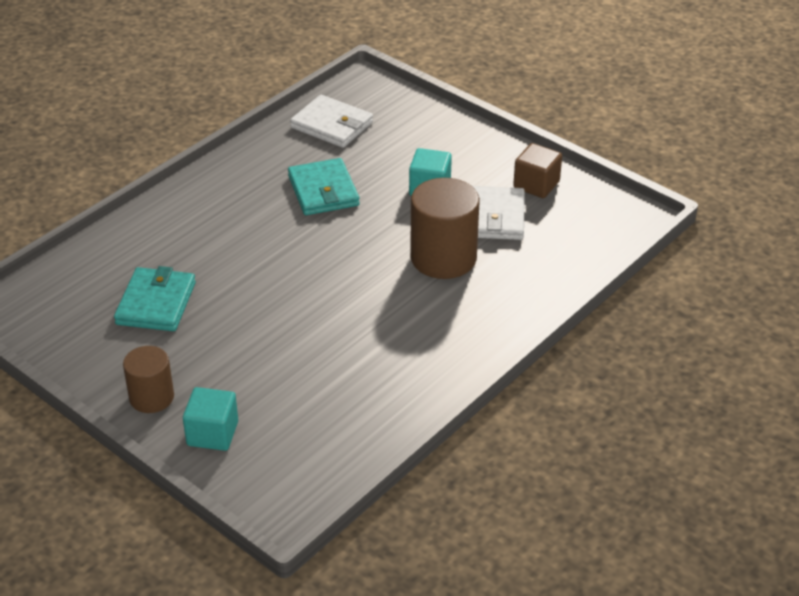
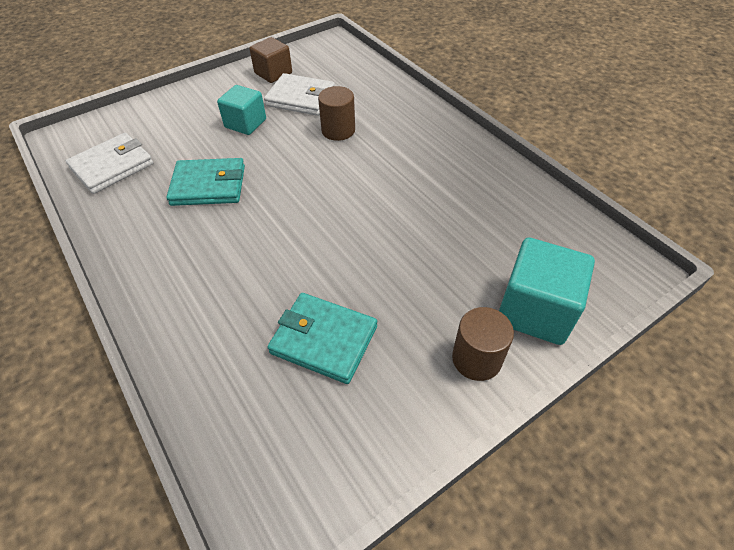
camera: 75 degrees left, 10 degrees up
turquoise cube [183,387,238,451] -> turquoise cube [499,237,595,345], size x1.50
brown cylinder [410,178,480,279] -> brown cylinder [318,86,355,141], size x0.60

